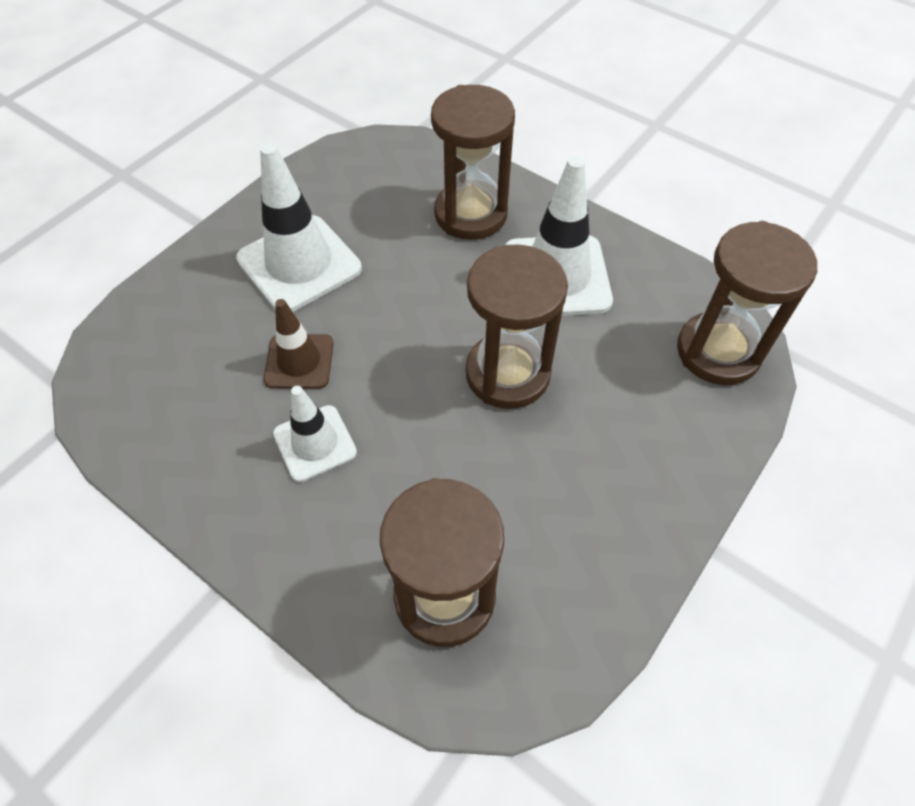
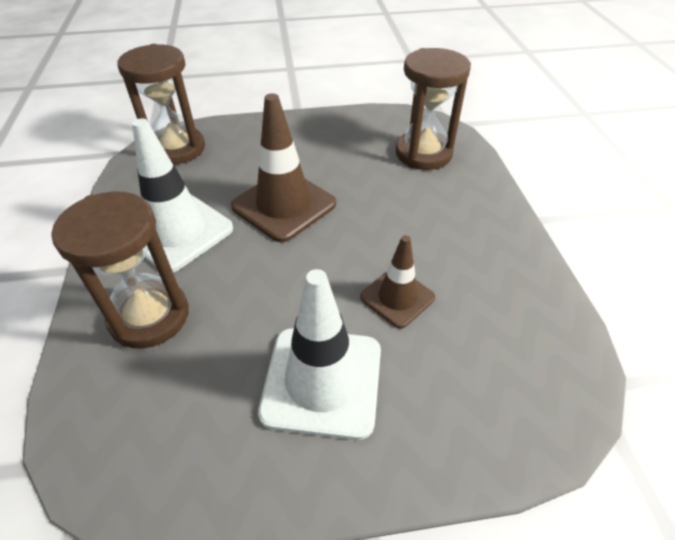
camera: 135 degrees left, 10 degrees down
white traffic cone [273,386,357,482] -> none
brown hourglass [466,244,568,409] -> brown traffic cone [231,93,336,242]

